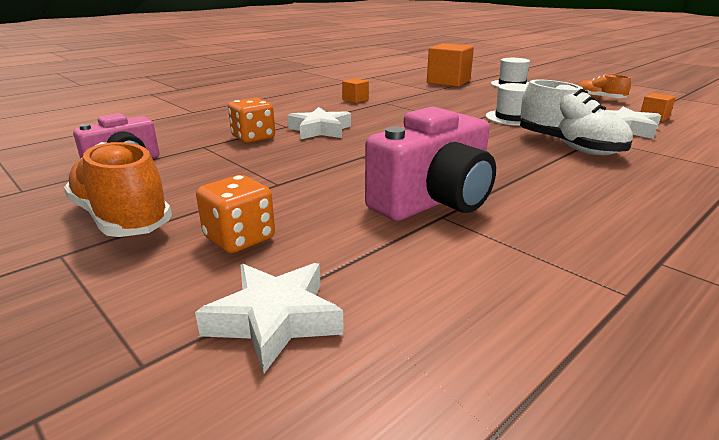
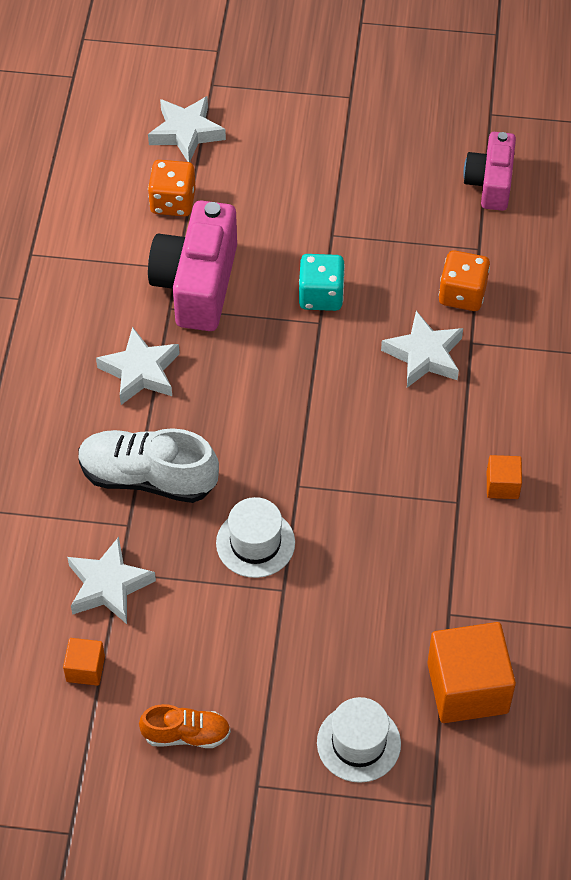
camera: 140 degrees right, 30 degrees up
orange shoe [64,142,172,237] -> none
orange dice [196,175,275,253] -> orange dice moved to [148,160,196,217]
none -> white star [96,327,180,405]
none -> turquoise dice [299,254,345,311]

